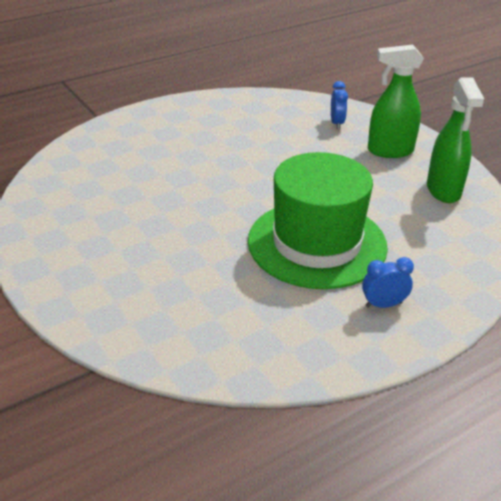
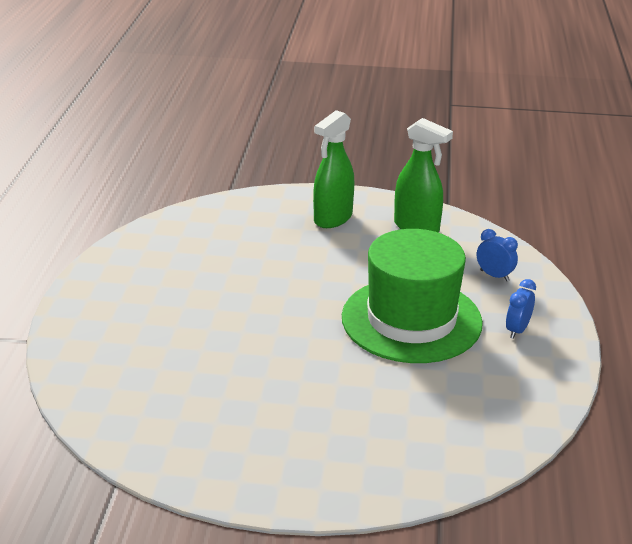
camera: 50 degrees left, 5 degrees down
blue clock [331,81,348,129] -> blue clock moved to [477,229,518,281]

